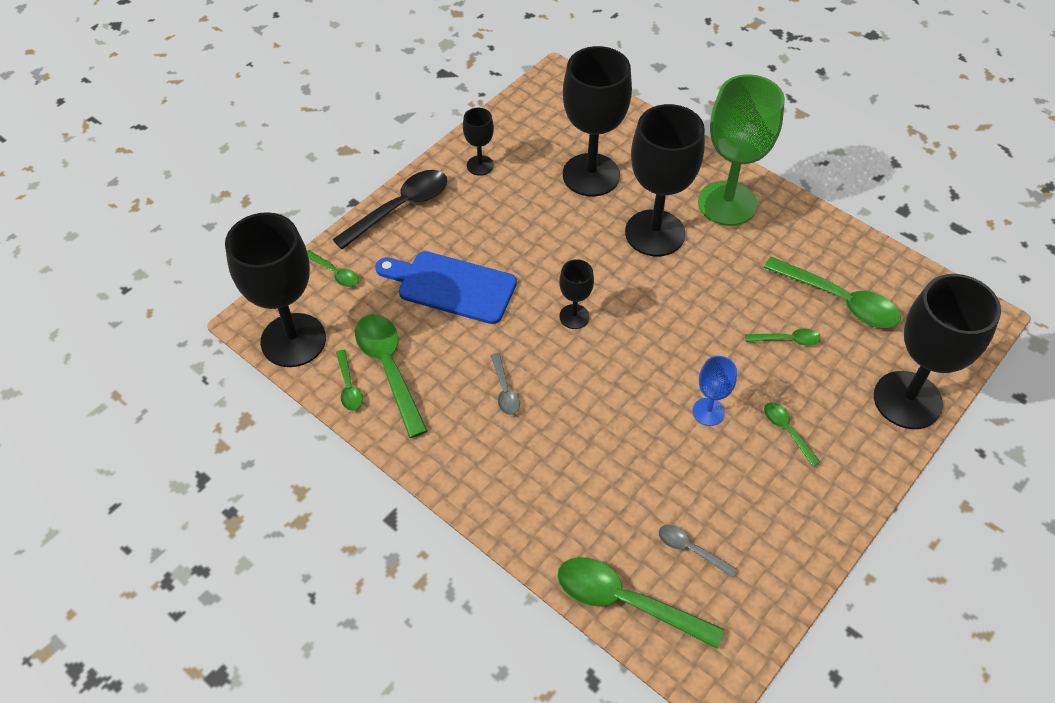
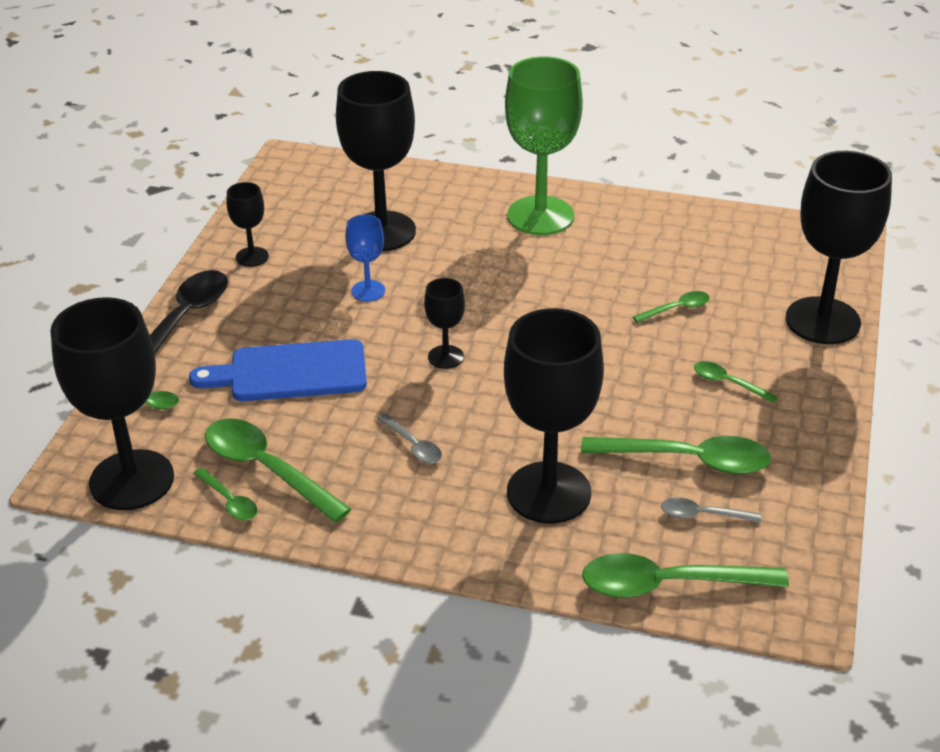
camera: 25 degrees left, 15 degrees down
black goblet [625,104,705,256] -> black goblet moved to [504,308,604,524]
blue goblet [693,356,737,426] -> blue goblet moved to [345,215,385,301]
green spoon [764,256,901,328] -> green spoon moved to [581,436,771,474]

